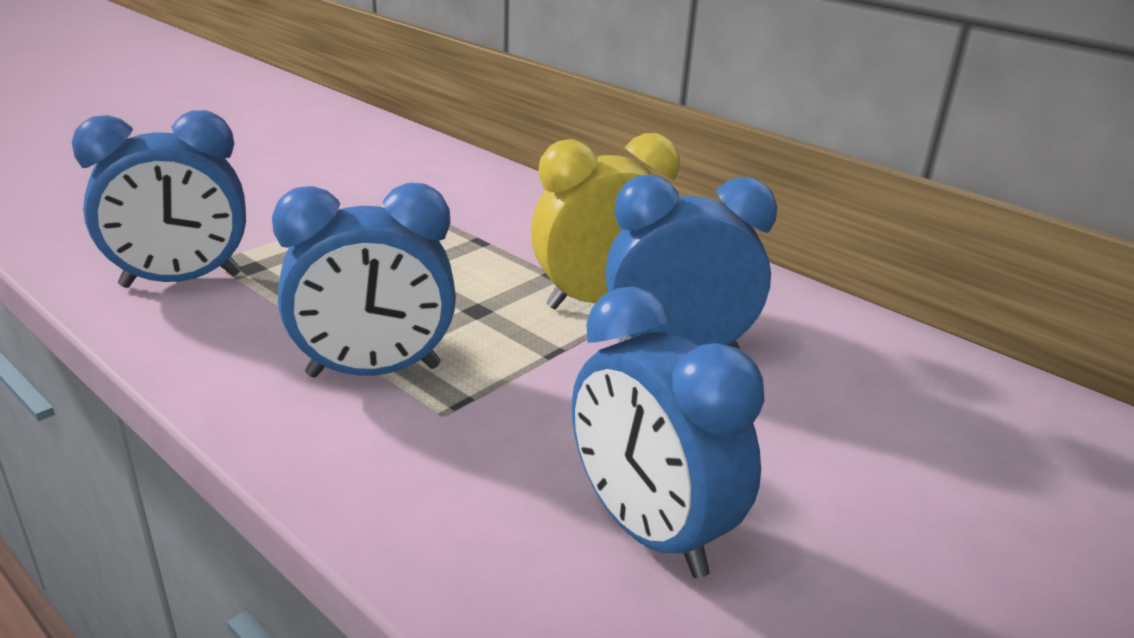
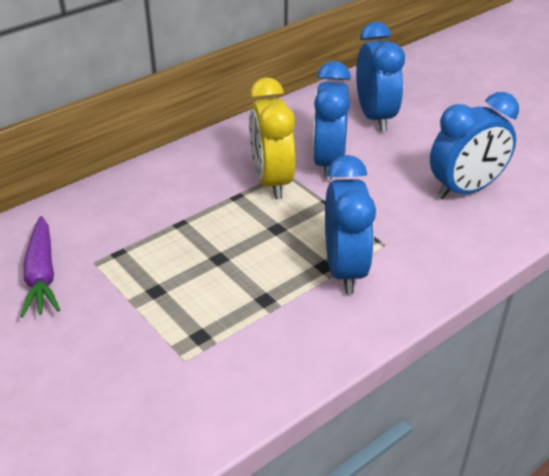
camera: 80 degrees left, 10 degrees up
blue clock [72,110,246,288] -> blue clock moved to [356,22,405,131]
none -> purple carrot [20,216,60,318]

